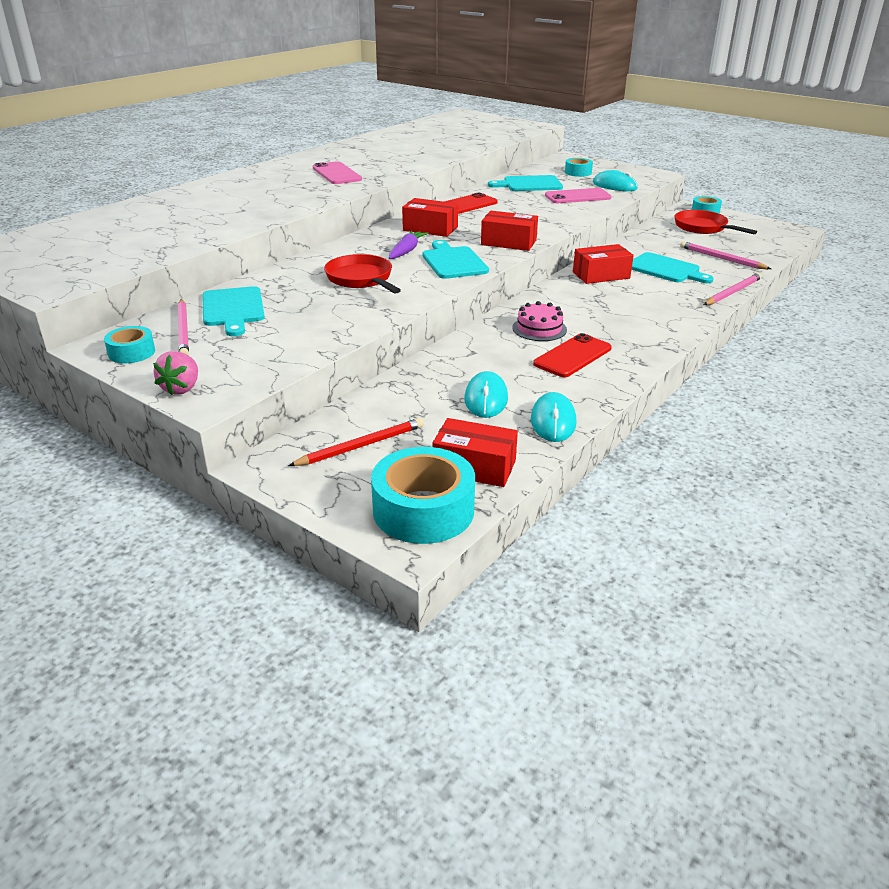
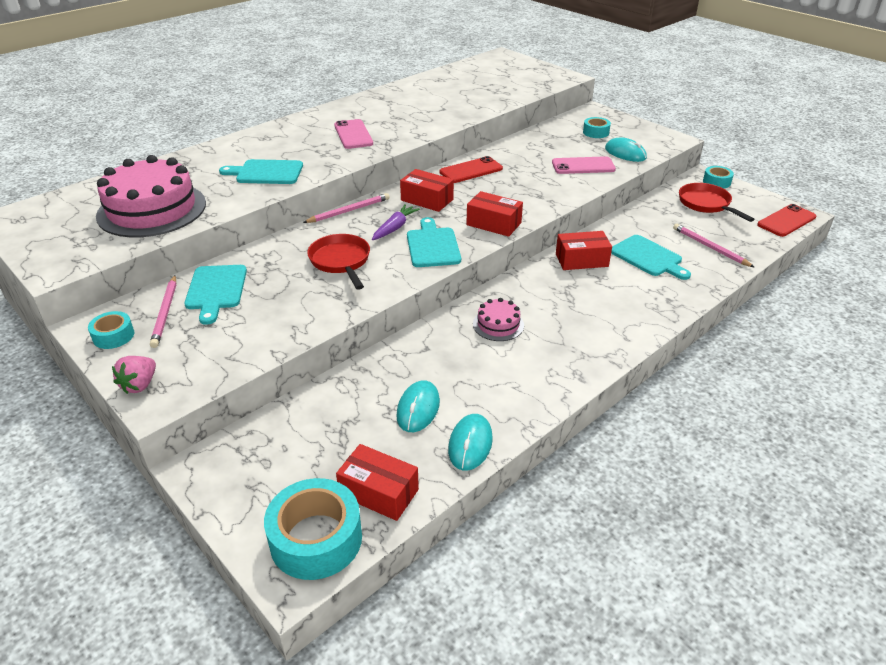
camera: 10 degrees right, 5 degrees up
red pencil [288,418,424,466] -> none
turquoise cutting board [488,175,563,191] -> turquoise cutting board moved to [219,159,303,184]
red phone [533,333,612,377] -> red phone moved to [757,204,816,237]
pink pencil [704,273,762,305] -> pink pencil moved to [303,193,390,223]
none -> pink cake [96,155,206,237]

